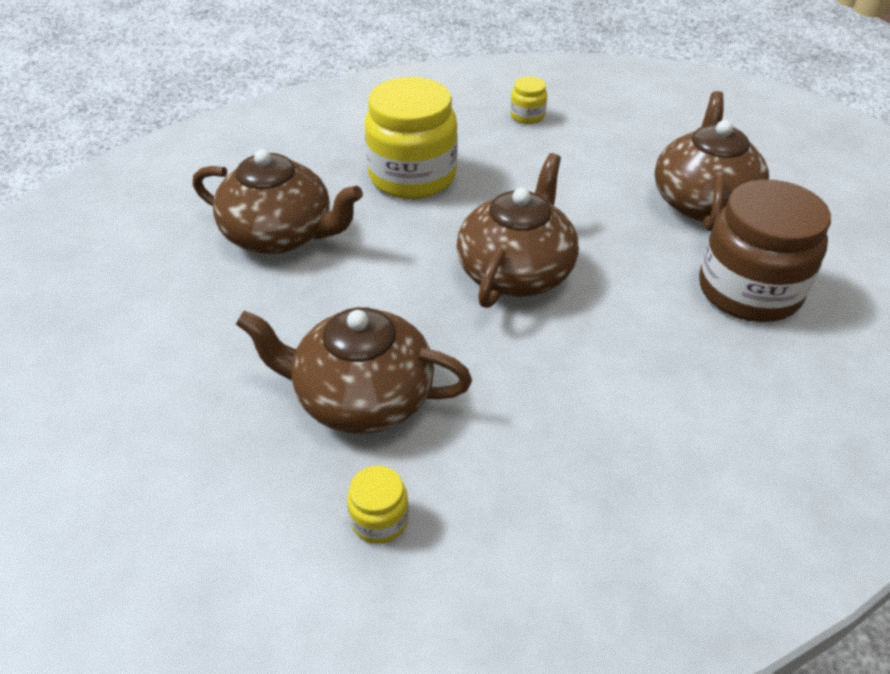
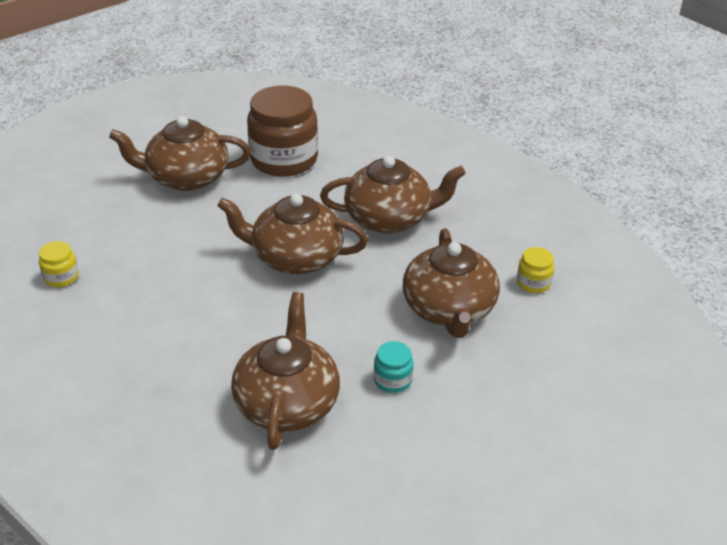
camera: 105 degrees left, 5 degrees down
yellow jar [365,77,458,199] -> none
none -> brown teapot [320,156,466,233]
none -> turquoise jar [374,341,413,393]

